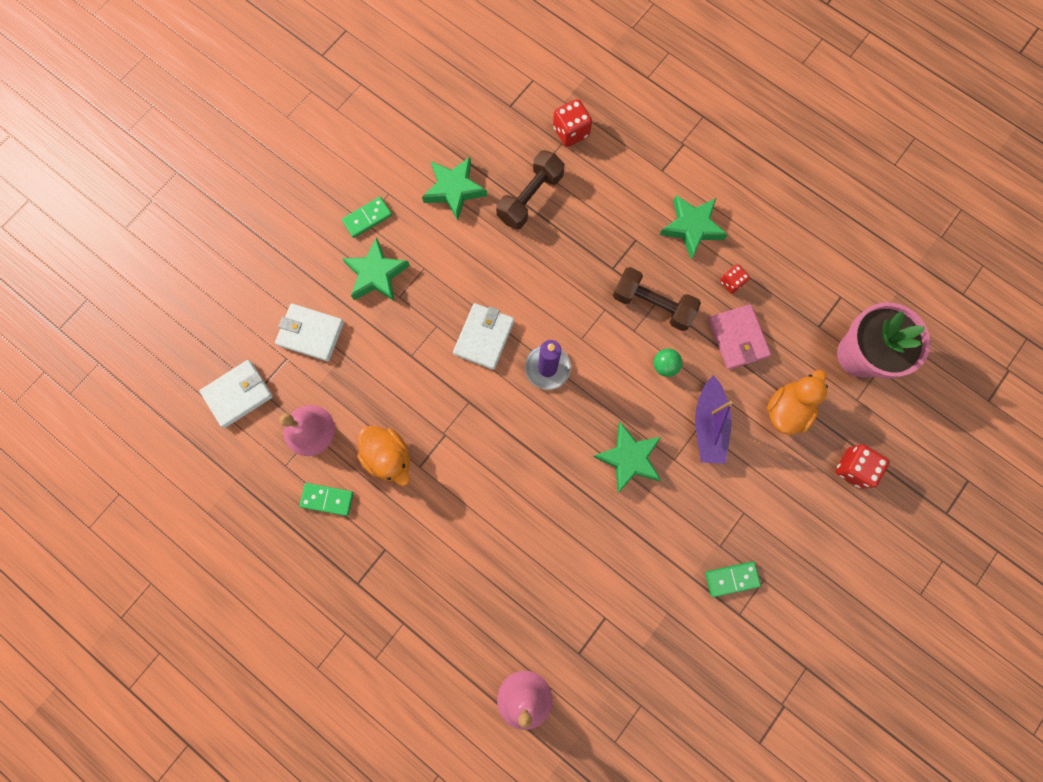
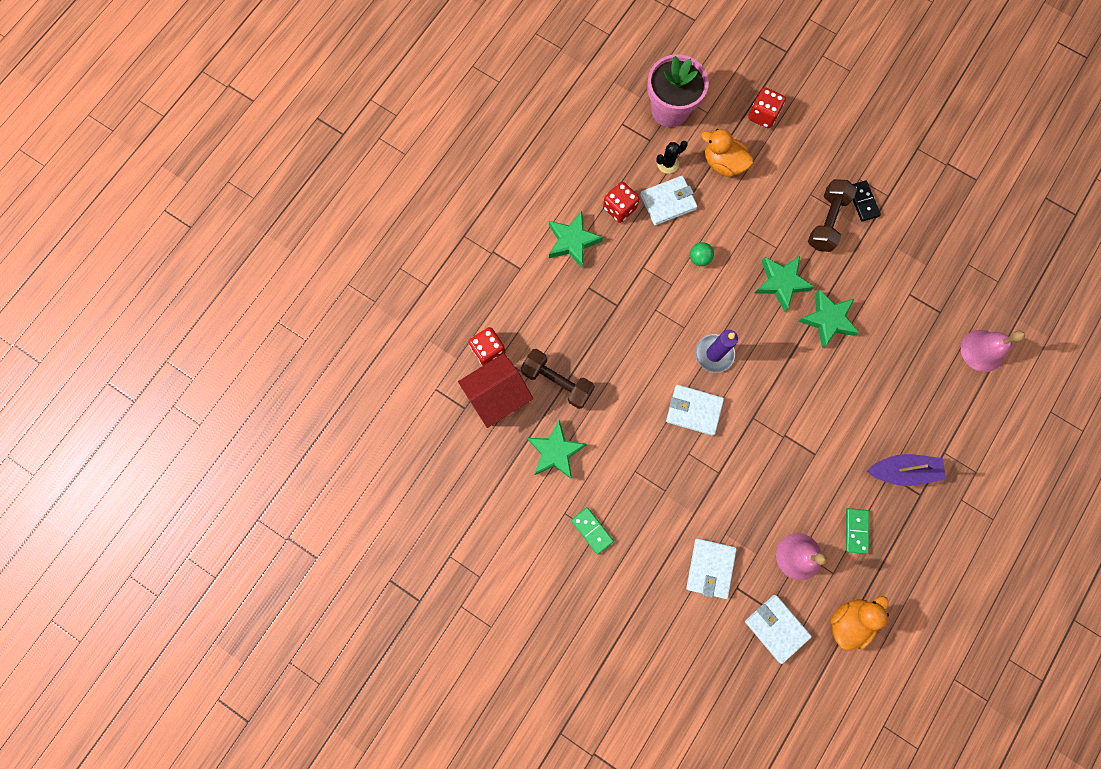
camera: 95 degrees left, 0 degrees up
green star [342,237,410,302] -> green star moved to [798,289,859,348]
orange duck [357,426,410,486] -> orange duck moved to [831,596,889,651]
brown dumbbell [613,267,701,331] -> brown dumbbell moved to [808,179,857,252]
purple boat [695,375,733,464] -> purple boat moved to [867,454,946,486]
green domino [705,562,761,597] -> black domino [853,180,881,222]
pink wallet [708,304,771,370] -> white wallet [640,176,698,226]
red dice [720,264,750,294] -> red dice [603,182,639,223], size x1.58
none -> red house [458,353,533,428]
none -> black cactus [656,141,688,174]

